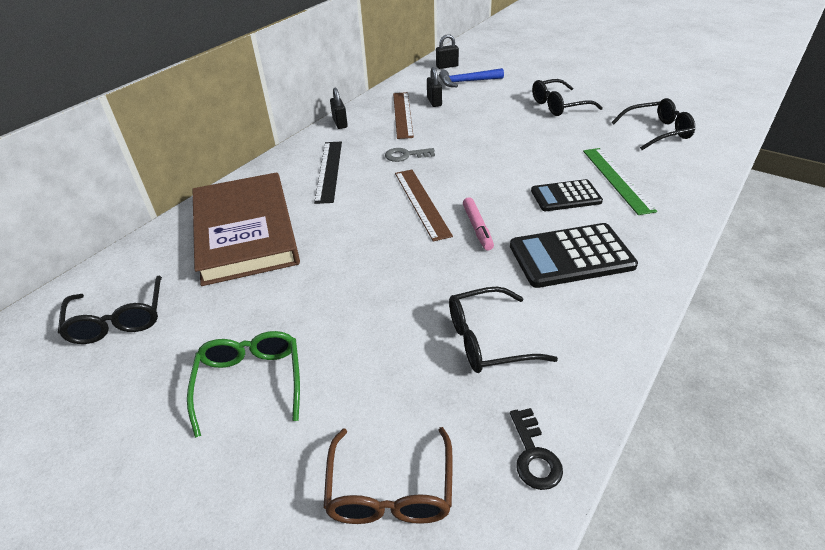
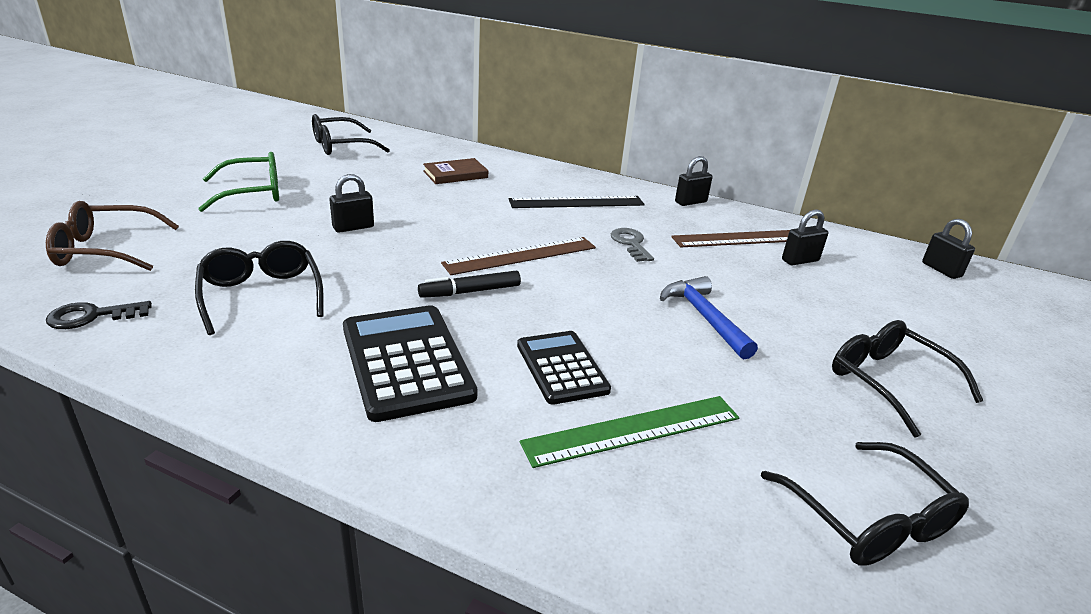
camera: 75 degrees right, 10 degrees down
brown book [193,172,300,286] -> brown book [423,158,488,184], size x0.41
blue hammer [439,68,504,87] -> blue hammer moved to [660,276,758,359]
pink marker [463,197,494,250] -> black marker [418,271,521,298]
none -> black padlock [329,174,374,233]

